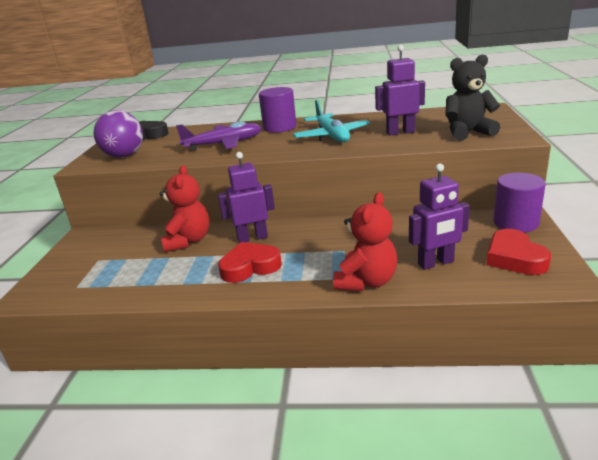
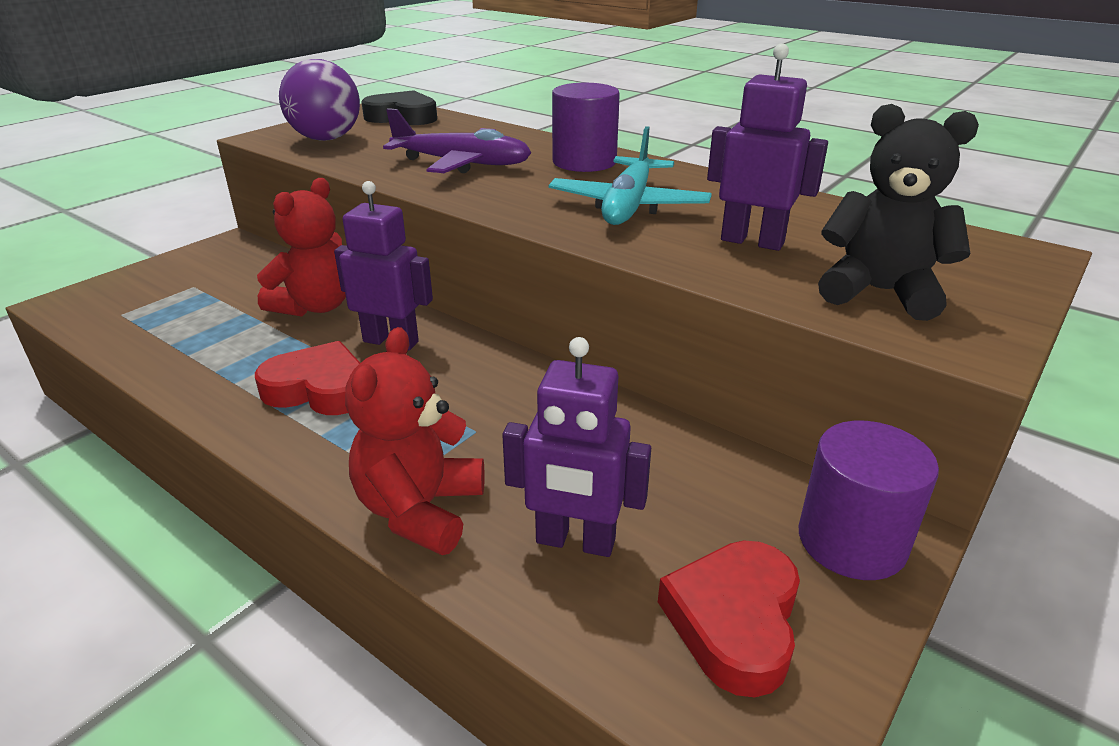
camera: 30 degrees right, 5 degrees up
red teddy bear [333,192,397,291] -> red teddy bear turned 135 degrees clockwise [345,327,485,555]

